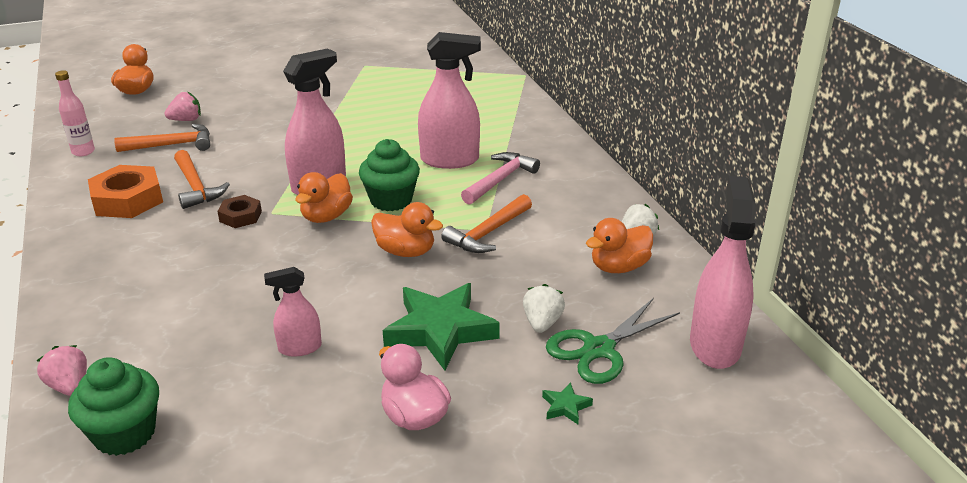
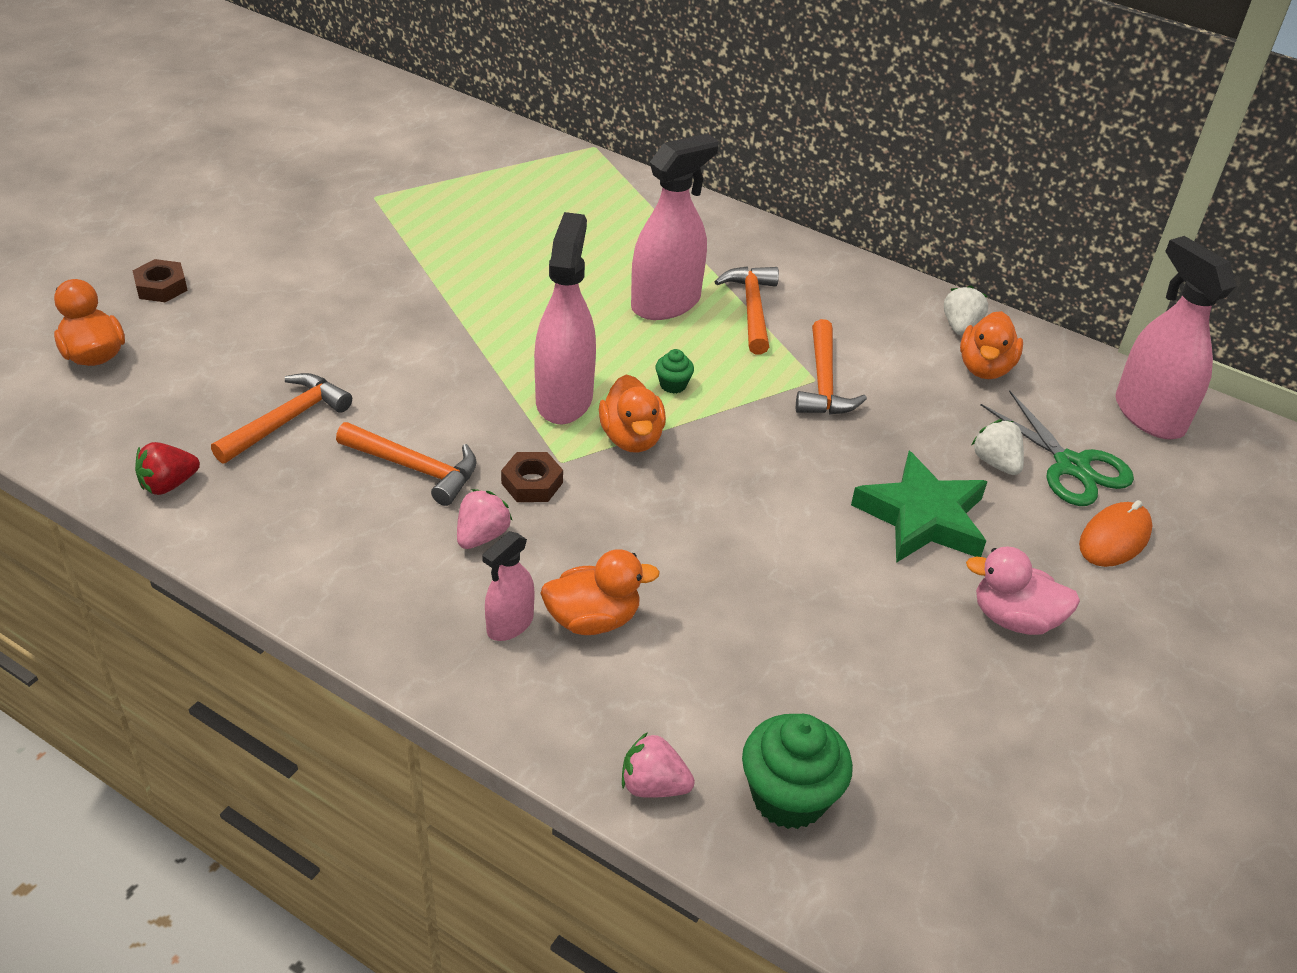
camera: 40 degrees left, 10 degrees up
pink bottle [55,70,95,156] -> red strawberry [135,442,200,495]
orange nut [88,165,163,218] -> none
pink strawberry [165,92,201,121] -> pink strawberry moved to [457,489,513,549]
pink spray bottle [264,267,322,357] -> pink spray bottle moved to [482,531,534,641]
green cupcake [359,139,420,211] -> green cupcake [656,349,694,394], size x0.48
orange duck [371,202,443,257] -> orange duck moved to [540,549,660,635]
pink hammer [461,152,540,205] -> orange hammer [714,266,779,355]
green star [542,382,593,424] -> orange mouse [1079,500,1153,567]
green scissors [546,298,680,384] -> green scissors turned 45 degrees counterclockwise [980,390,1134,506]
none -> brown nut [133,259,188,302]

